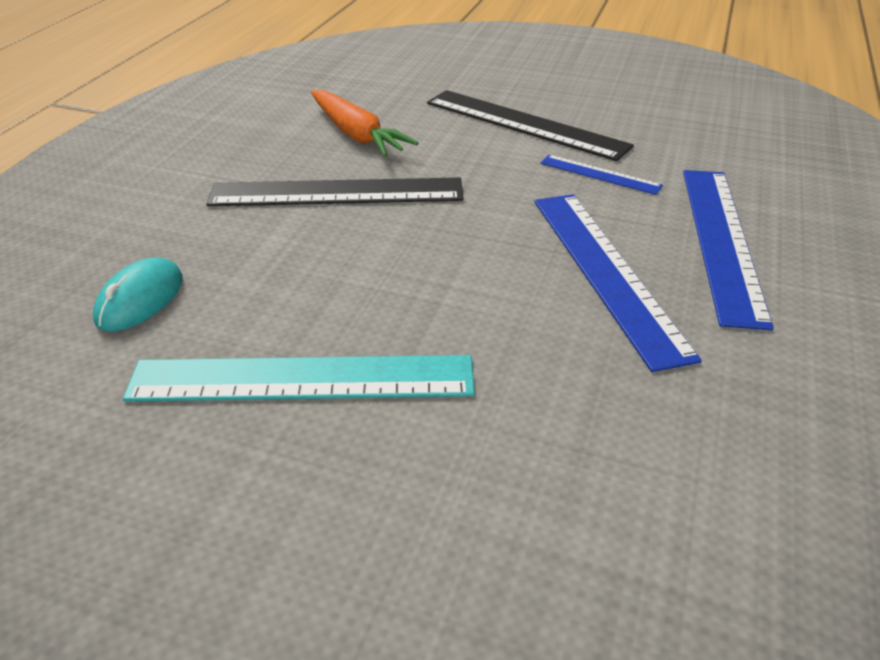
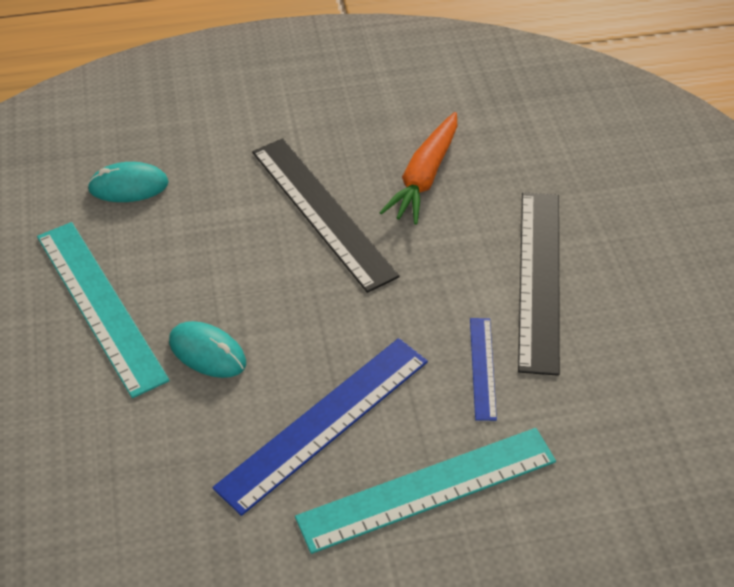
camera: 60 degrees right, 10 degrees up
blue ruler [683,170,774,330] -> turquoise ruler [295,428,556,554]
none -> turquoise mouse [169,321,246,378]

